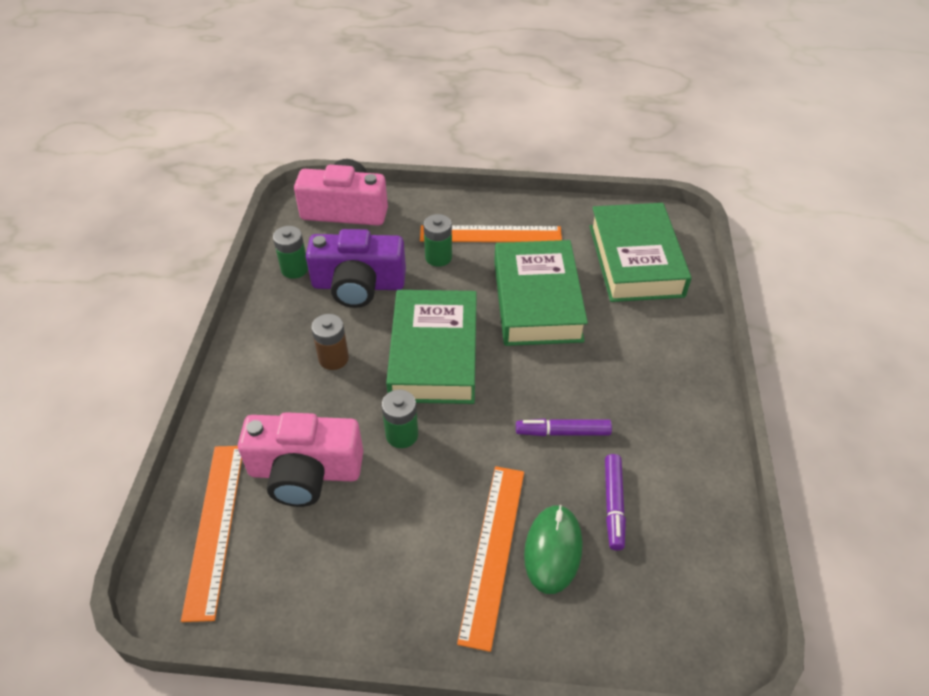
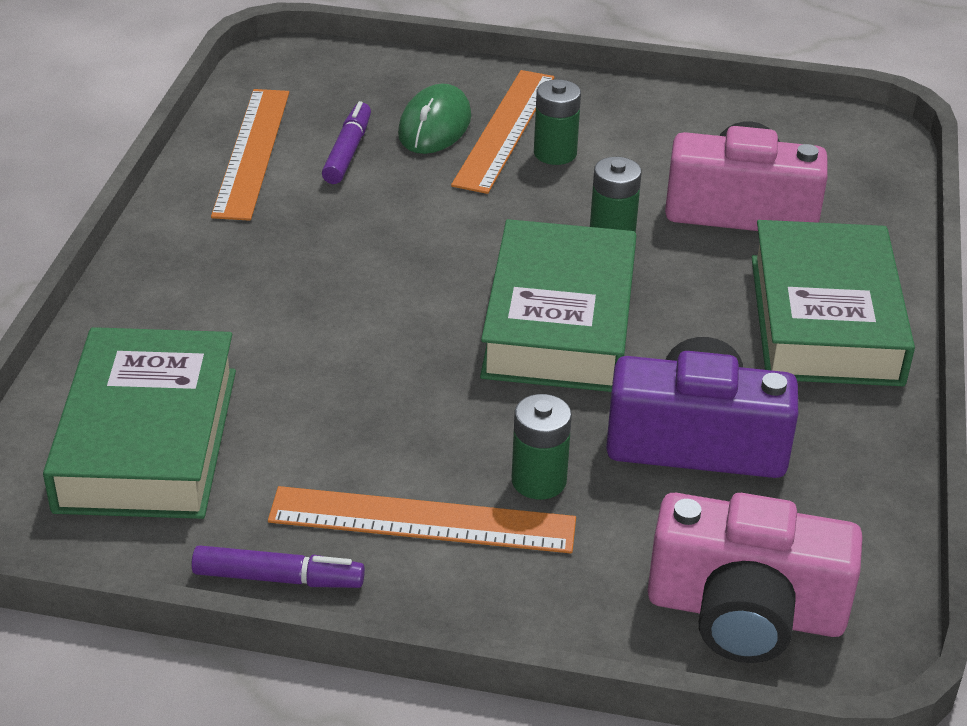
camera: 175 degrees left, 10 degrees down
orange ruler [181,446,242,622] -> orange ruler moved to [211,89,289,221]
green battery [273,226,308,279] -> green battery moved to [534,79,581,165]
brown battery [311,314,349,370] -> none
green book [494,240,588,346] -> green book moved to [751,220,915,386]
purple marker [516,419,612,436] -> purple marker moved to [191,545,365,588]

